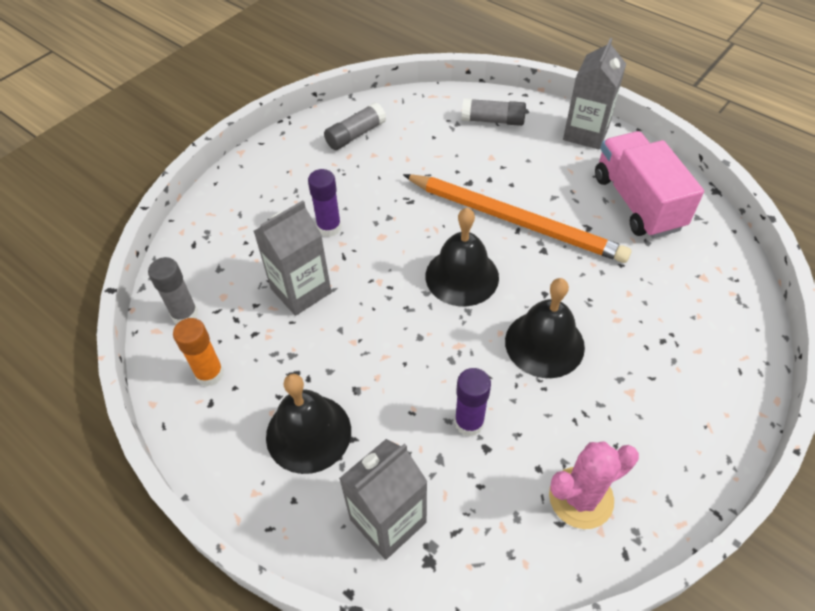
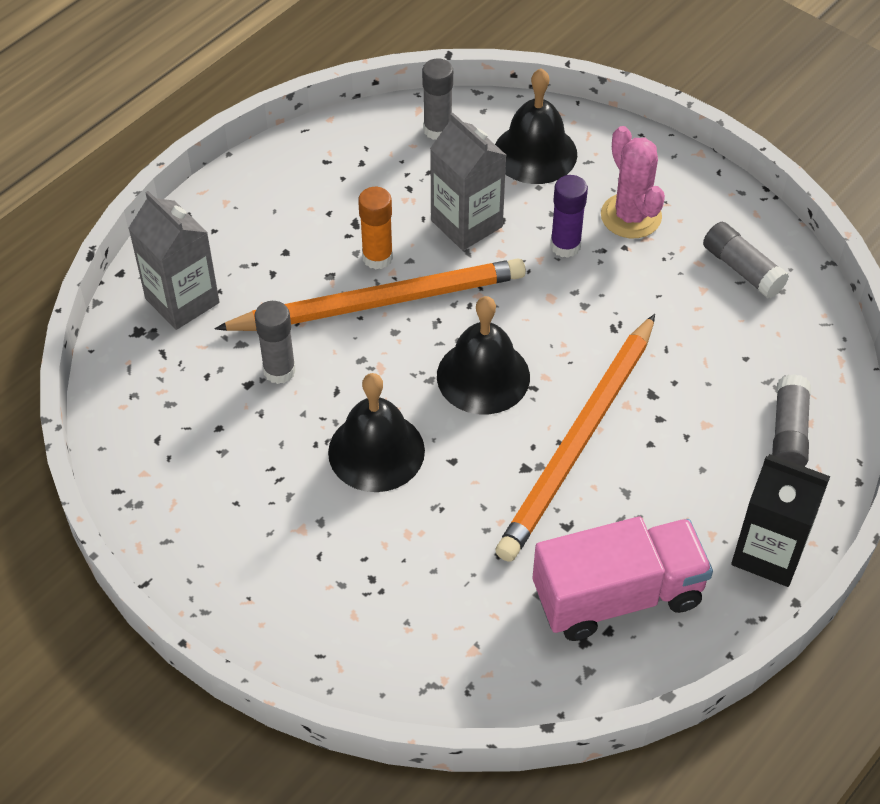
camera: 90 degrees right, 0 degrees up
orange glue stick [173,318,224,386] -> orange glue stick moved to [358,187,393,269]
black bell [266,374,351,474] -> black bell moved to [495,68,577,184]
purple glue stick [454,368,491,437] -> grey glue stick [254,301,296,384]
pink cactus [549,441,639,529] -> pink cactus moved to [601,126,665,238]
grey carton [563,38,626,150] -> black carton [731,454,830,587]
none -> orange pencil [214,258,526,331]

